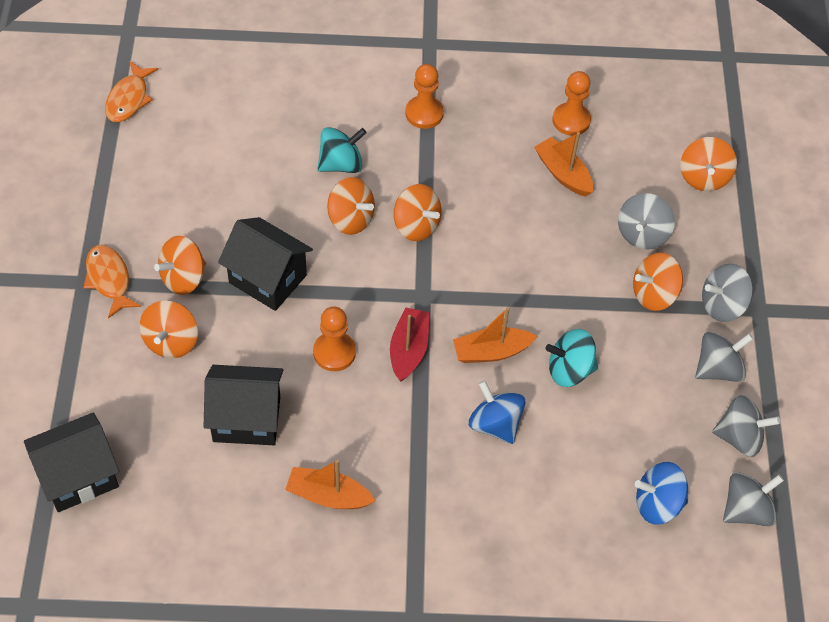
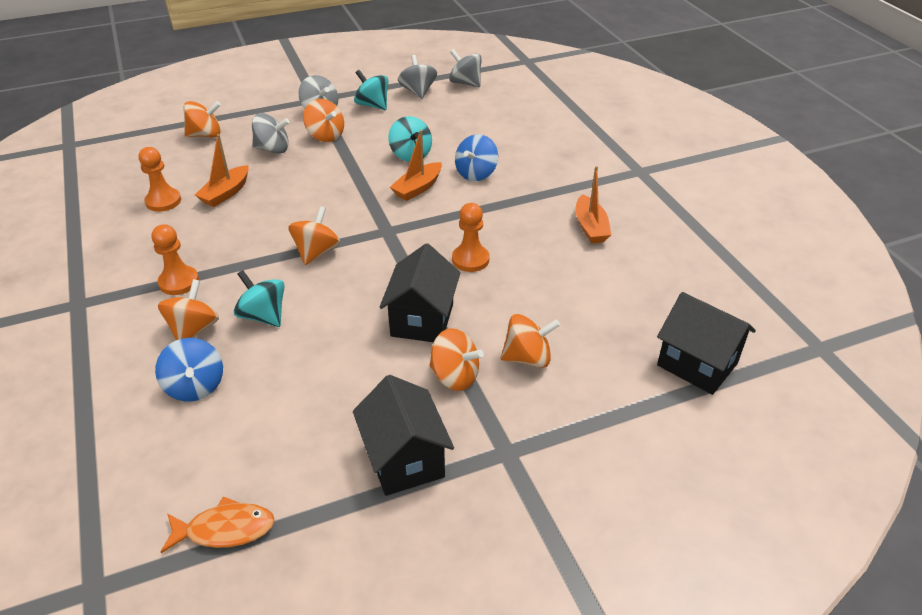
camera: 110 degrees left, 15 degrees down
orange fish [83,245,141,318] -> none
black house [204,365,283,445] -> black house moved to [353,375,454,496]
orange spinning top [327,177,375,235] -> orange spinning top moved to [158,279,219,340]
red boat [390,307,429,382] -> none
orange boat [453,307,537,363] -> orange boat turned 75 degrees clockwise [390,130,442,201]
blue spinning top [635,462,688,524] -> blue spinning top moved to [155,338,223,402]
grey spinning top [695,332,753,382] -> turquoise spinning top [354,70,388,110]

